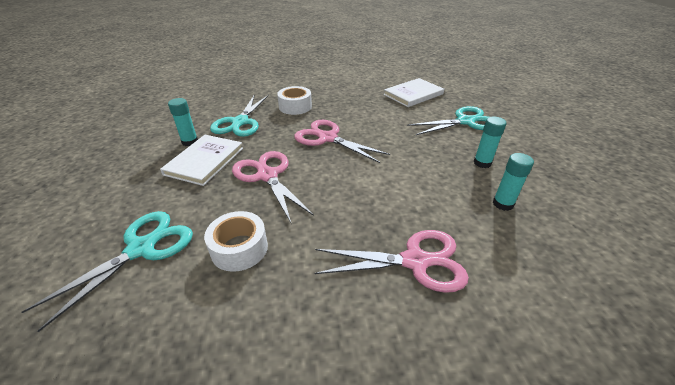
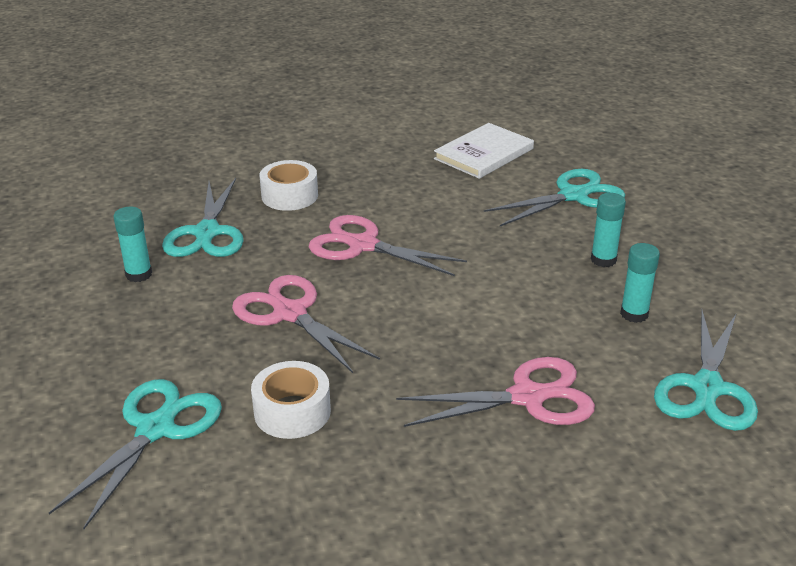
camera: 10 degrees left, 5 degrees down
white book [160,135,243,186] -> none
none -> turquoise scissors [654,310,758,431]

